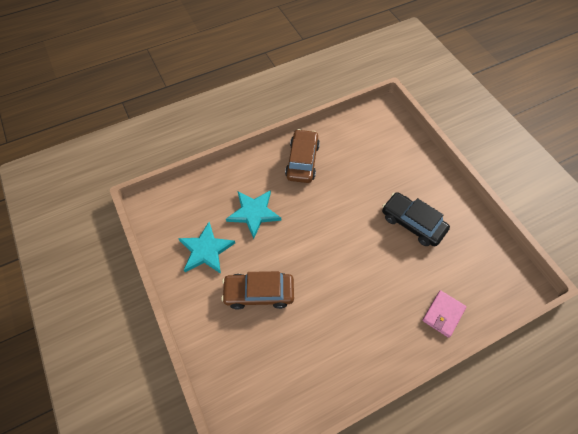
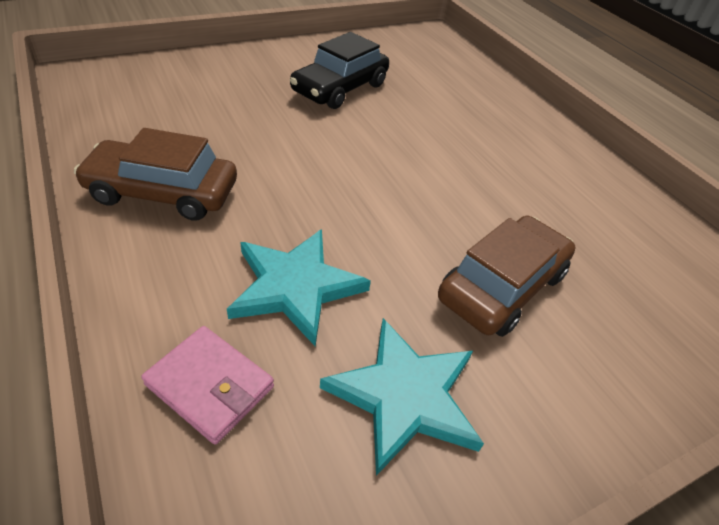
camera: 95 degrees left, 15 degrees down
brown car [221,271,294,310] -> brown car turned 135 degrees counterclockwise [438,216,575,337]
pink wallet [422,290,466,338] -> pink wallet moved to [141,326,274,445]

